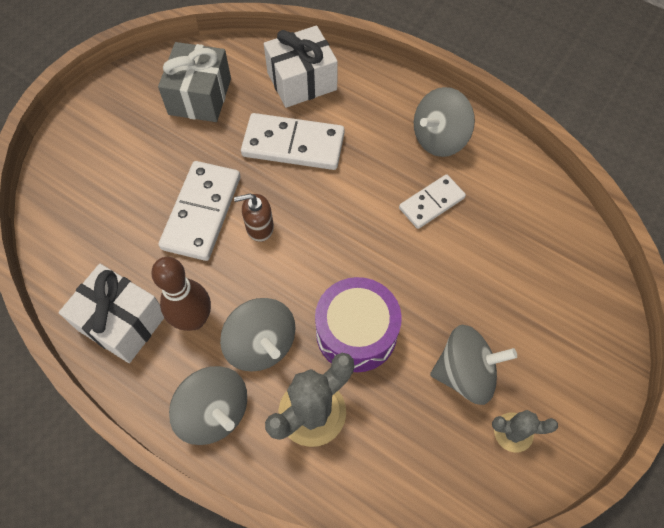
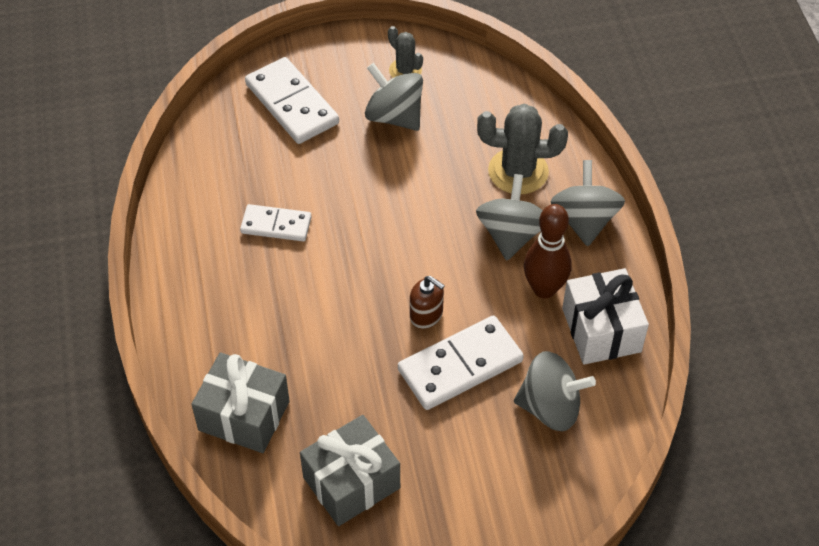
camera: 135 degrees left, 10 degrees down
white domino [241,113,345,170] -> white domino moved to [245,57,339,144]
white gift [264,25,338,108] -> grey gift [191,352,290,453]
purple drum [315,277,402,372] -> none
grey spinning top [414,87,475,157] -> grey spinning top moved to [514,351,596,431]

